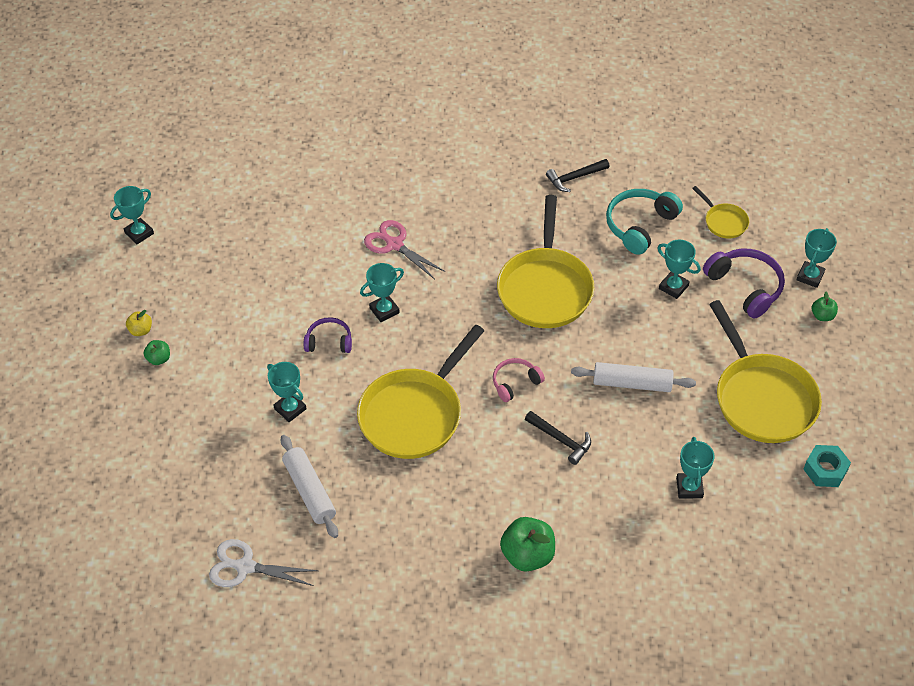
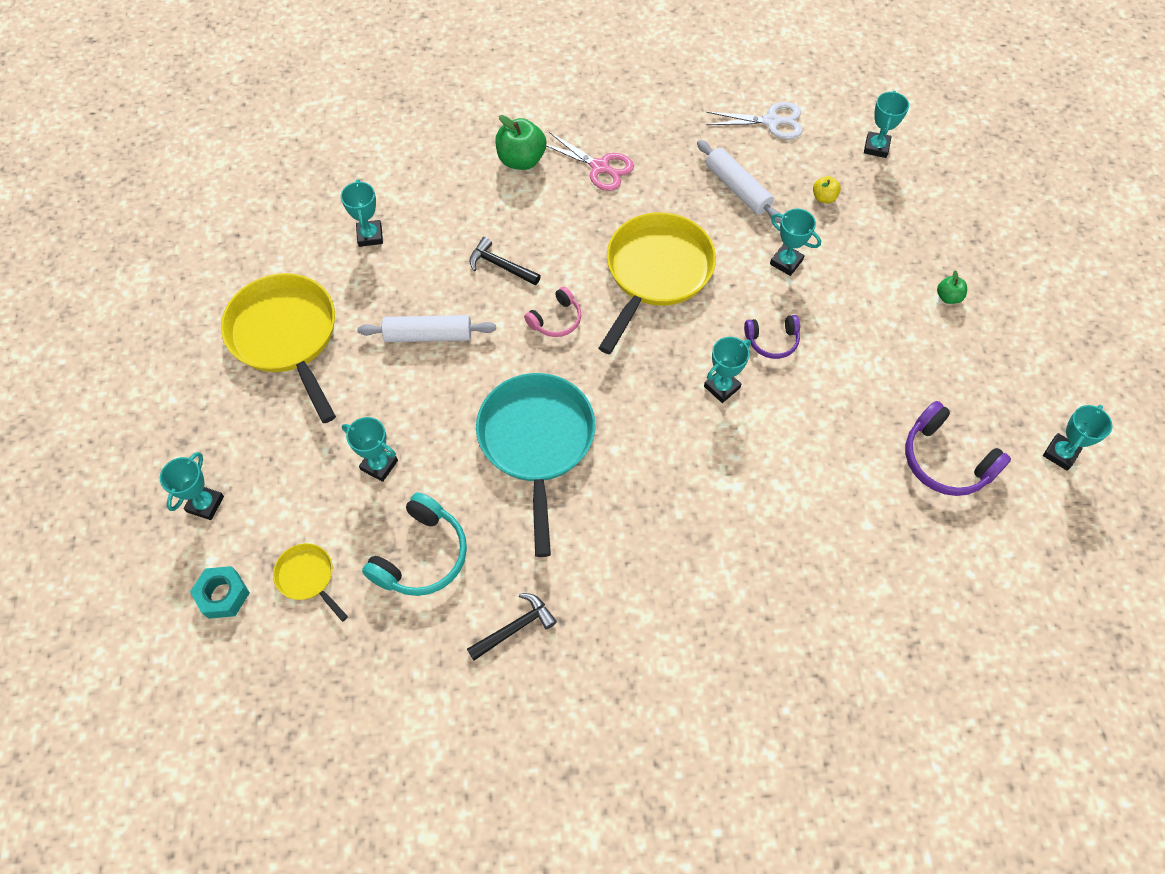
camera: 170 degrees right, 10 degrees up
yellow apple [126,310,152,336] -> yellow apple moved to [813,176,841,203]
pink scissors [364,220,445,279] -> pink scissors moved to [546,132,634,191]
yellow pan [497,195,595,328] -> turquoise pan [476,373,595,557]
purple headphones [703,249,785,318] -> purple headphones moved to [905,401,1011,496]
turquoise nut [803,445,851,487] -> turquoise nut moved to [190,566,250,619]
green apple [812,292,838,321] -> none
none -> turquoise trophy [864,91,909,158]

